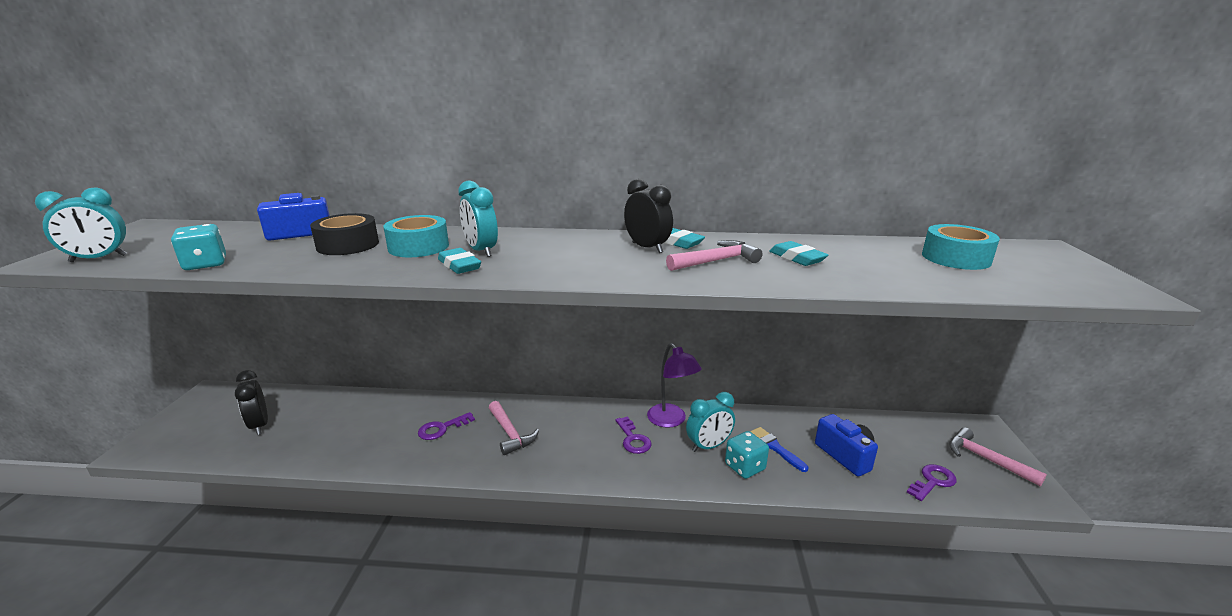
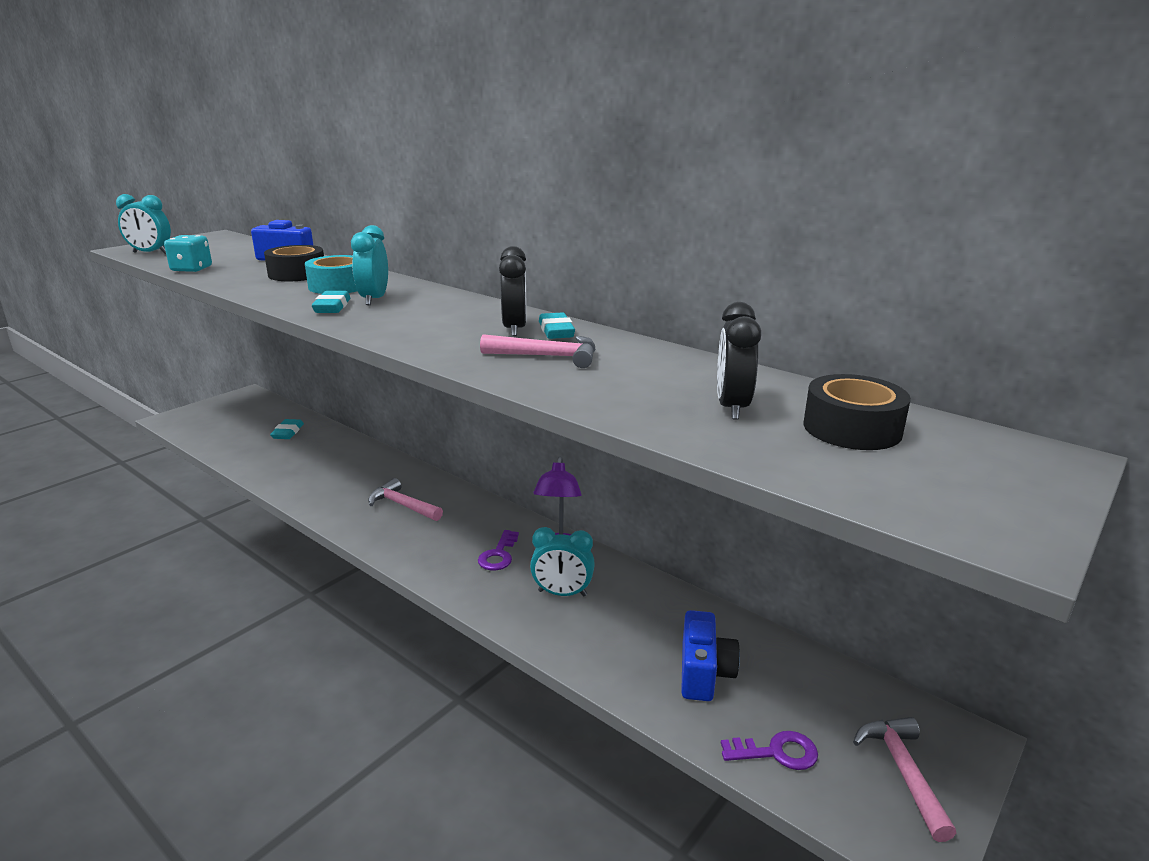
camera: 35 degrees right, 0 degrees up
black clock [235,370,268,435] -> black clock moved to [717,302,761,420]
purple key [418,412,475,440] -> none
pink hammer [489,401,539,455] -> pink hammer turned 120 degrees clockwise [368,478,443,521]
turquoise dice [725,431,769,479] -> none
blue brush [750,427,809,472] -> none
turquoise eraser [769,241,828,266] -> turquoise eraser moved to [270,419,304,439]
turquoise tape [922,224,1000,270] -> black tape [803,374,911,450]

